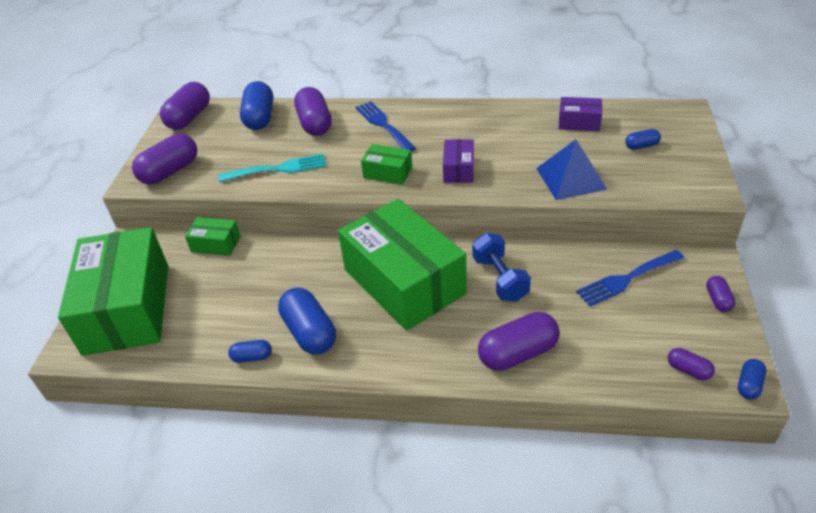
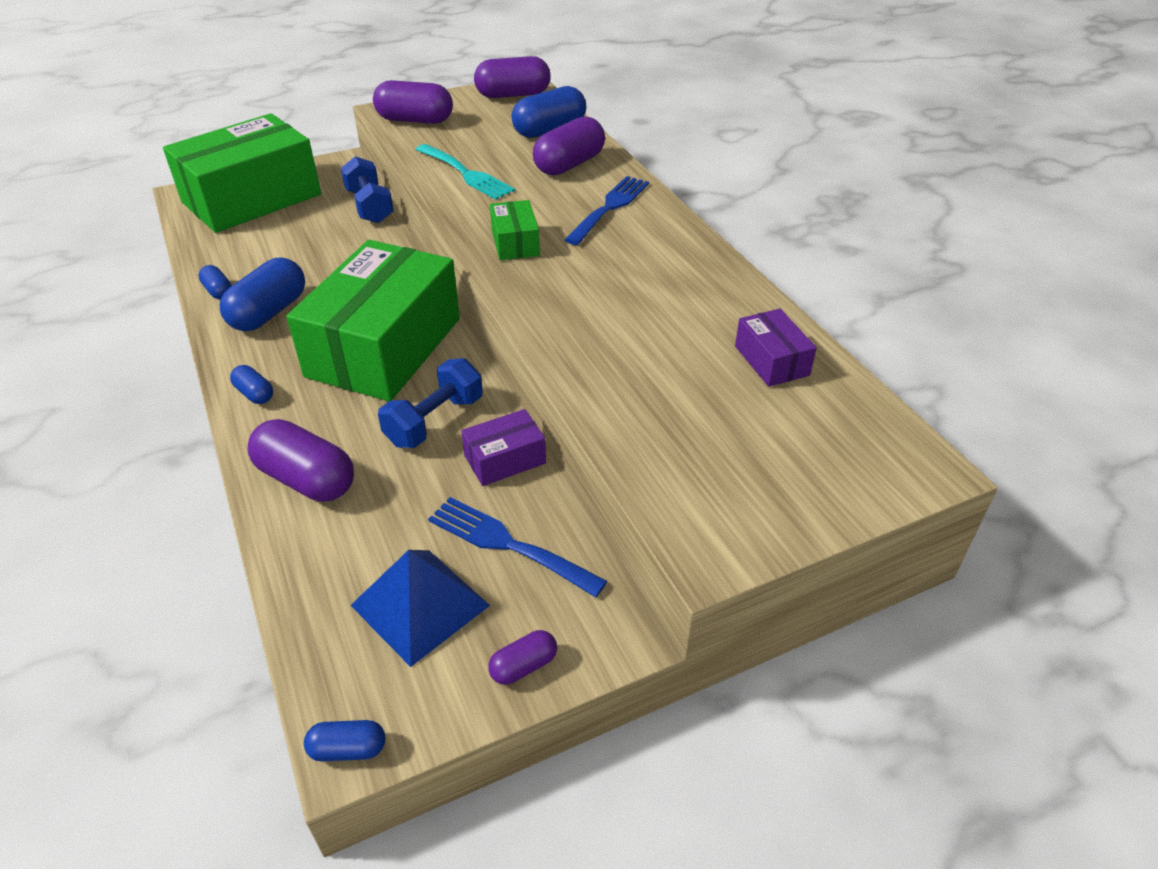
camera: 55 degrees right, 0 degrees up
green box [185,217,240,256] -> blue dumbbell [341,156,394,223]
purple box [443,139,474,183] -> purple box moved to [461,409,546,486]
blue pyramid [536,139,608,200] -> blue pyramid moved to [351,550,490,667]
blue capsule [625,129,661,150] -> blue capsule moved to [230,365,273,404]
purple capsule [668,348,715,380] -> none

